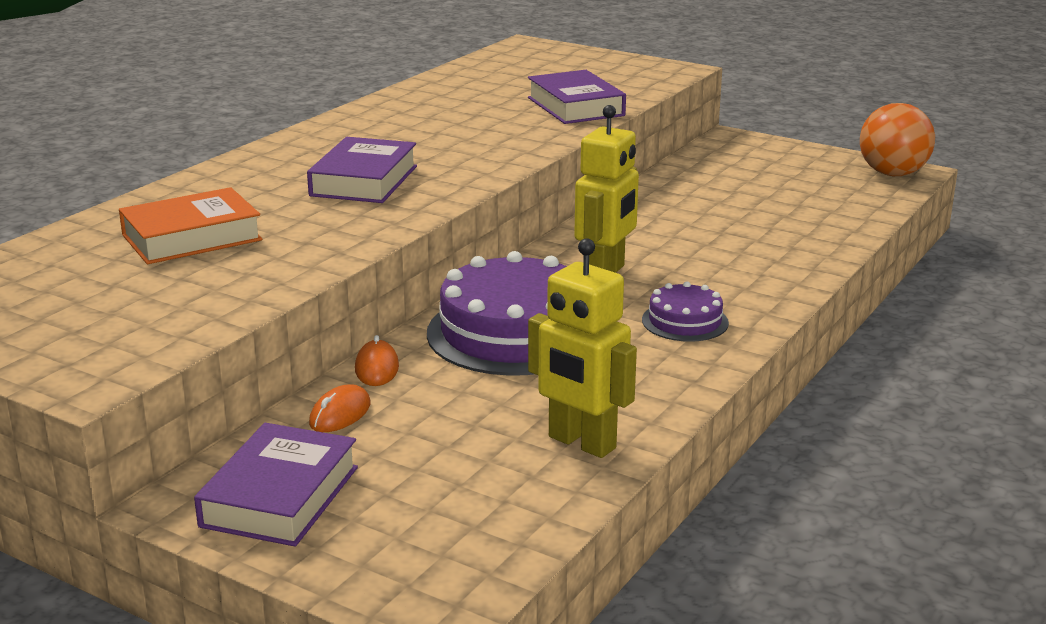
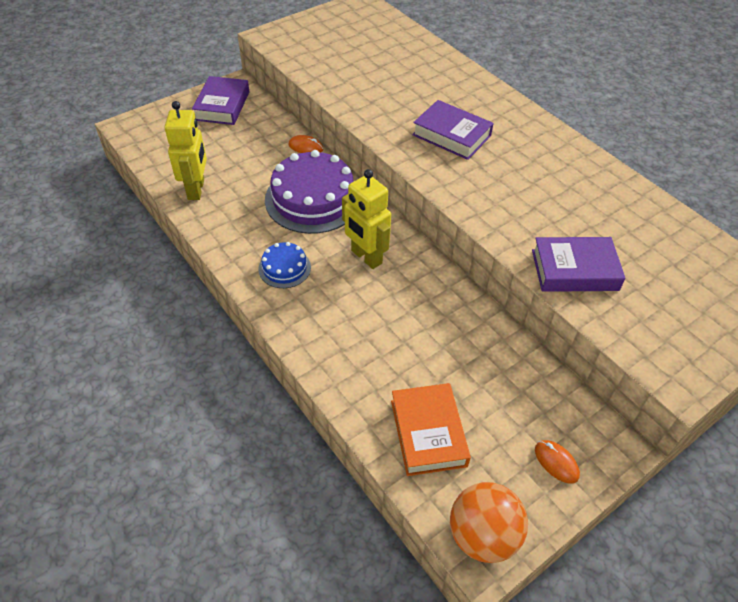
camera: 110 degrees right, 25 degrees up
orange book [119,187,263,264] -> orange book moved to [391,383,471,476]
purple book [194,423,358,547] -> purple book turned 60 degrees clockwise [192,76,249,125]
orange mouse [309,384,371,432] -> orange mouse moved to [535,440,580,484]
yellow robot [528,238,637,458] -> yellow robot turned 120 degrees clockwise [164,101,207,200]
purple cake [642,281,729,342] -> blue cake [258,242,311,288]

